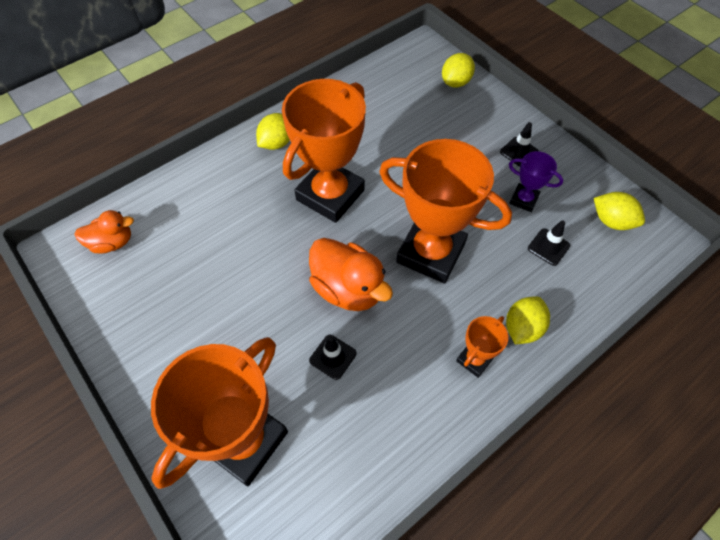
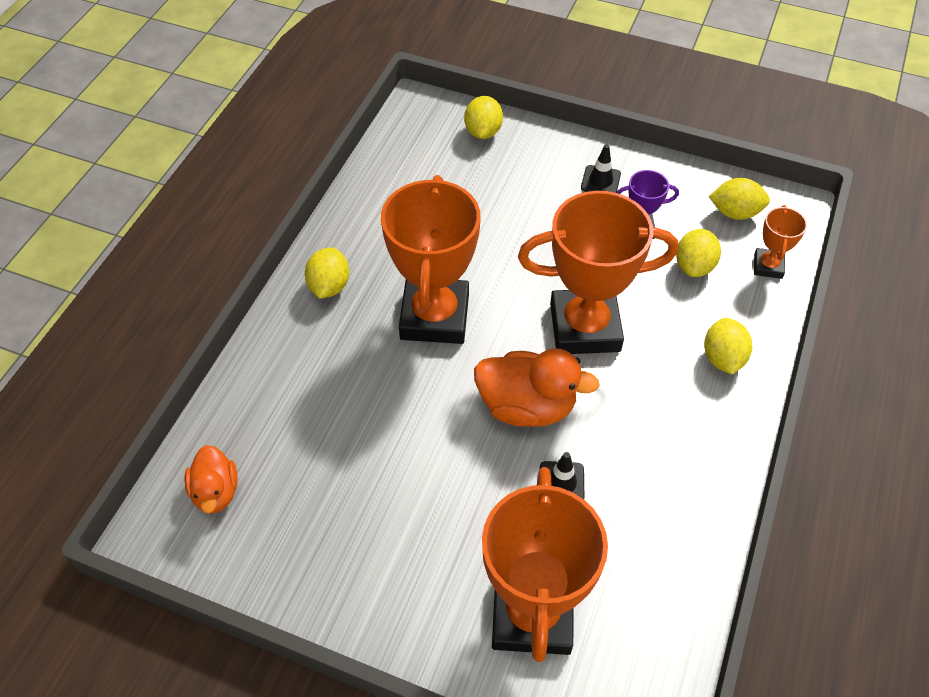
camera: 30 degrees left, 5 degrees down
orange duck [74,210,134,254] -> orange duck turned 120 degrees clockwise [184,445,238,513]
orange trophy [456,316,508,378] -> orange trophy moved to [754,205,807,279]
black traffic cone [528,220,570,266] -> yellow lemon [676,229,721,277]

